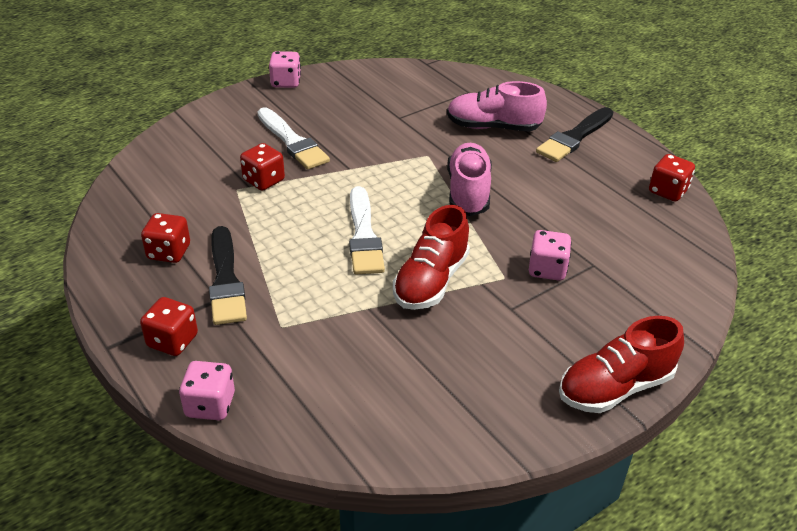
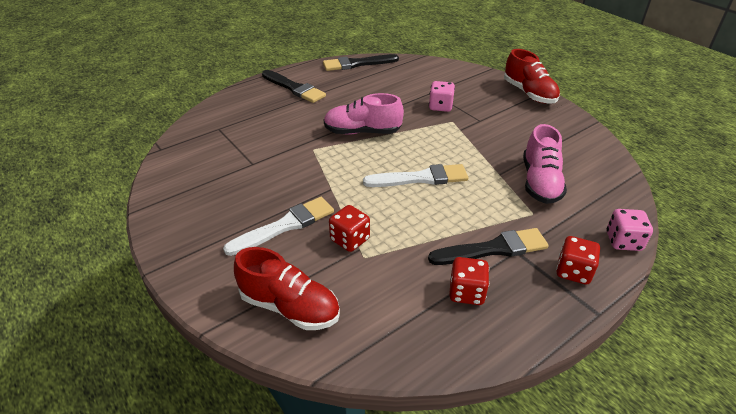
camera: 90 degrees left, 0 degrees up
pink dice [269,51,301,88] -> none
red shoe [393,205,470,310] -> red shoe moved to [234,247,340,330]
pink shoe [447,81,547,131] -> pink shoe moved to [523,124,567,204]
red dice [649,154,695,201] -> black brush [323,54,399,71]

